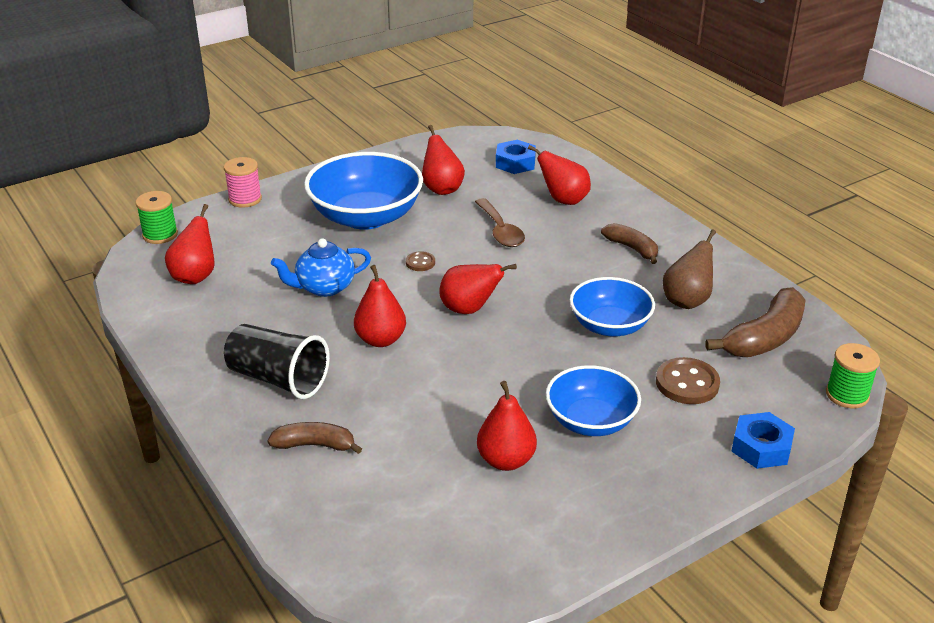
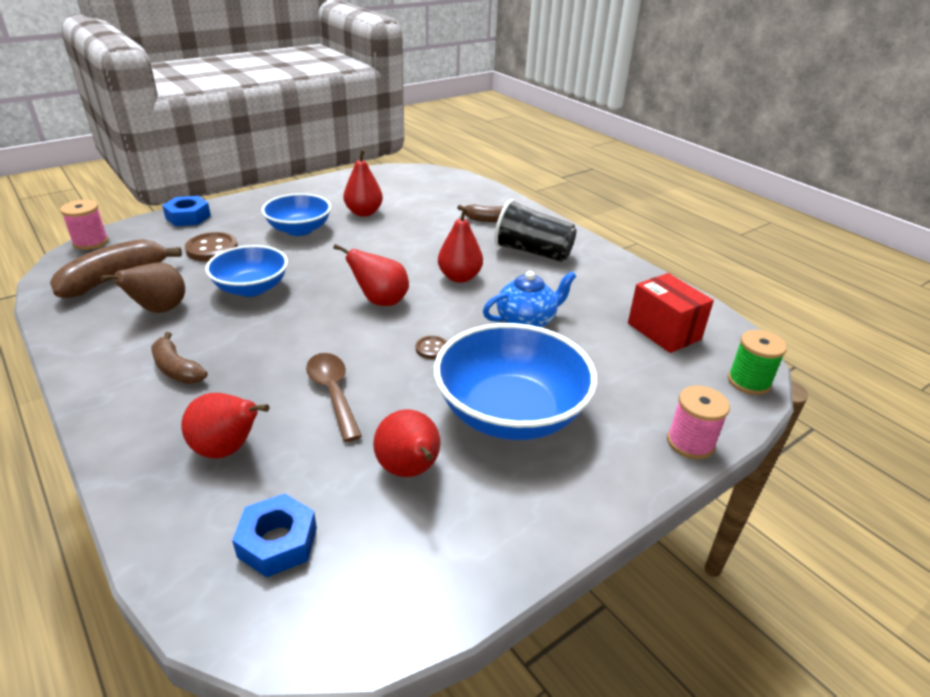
camera: 175 degrees right, 0 degrees up
red pear [165,204,215,284] -> red box [628,273,714,353]
green spool [826,343,880,408] -> pink spool [60,200,109,250]

